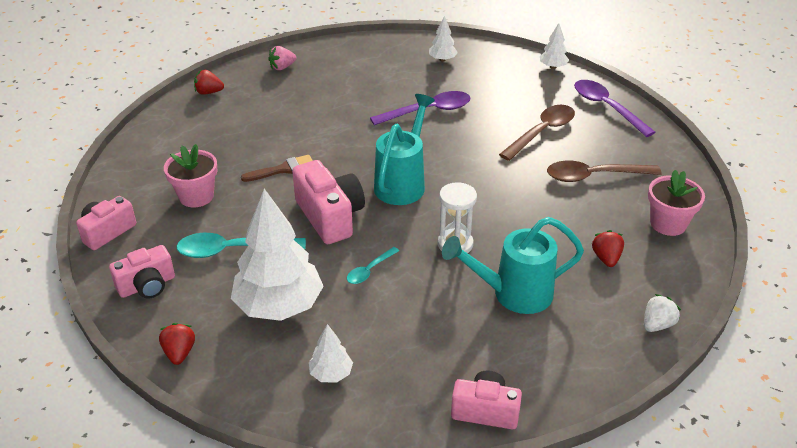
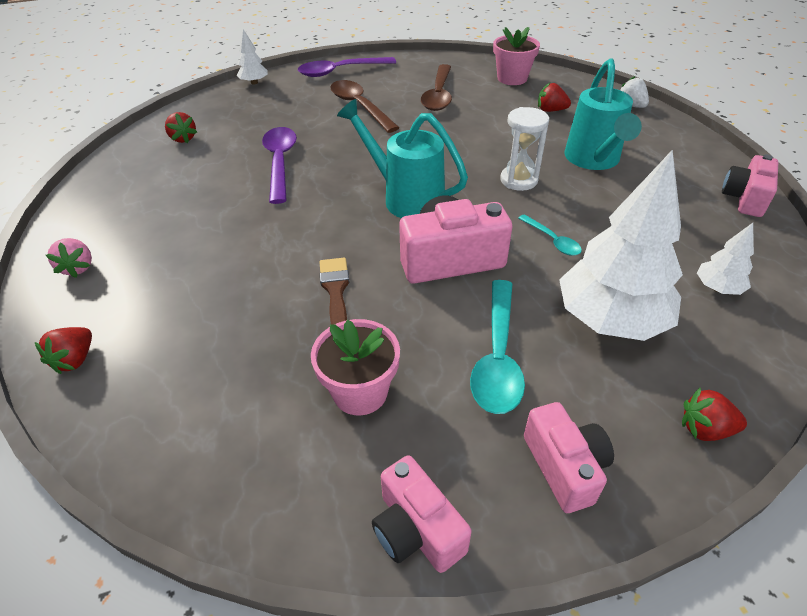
camera: 75 degrees left, 5 degrees up
white tree [429,16,458,62] -> red strawberry [165,112,197,143]

